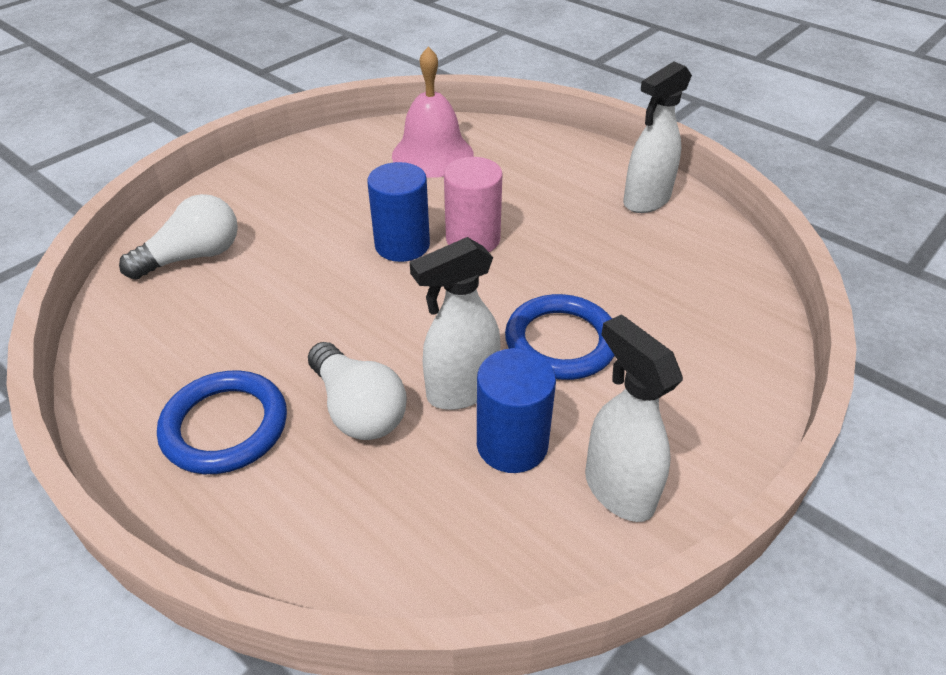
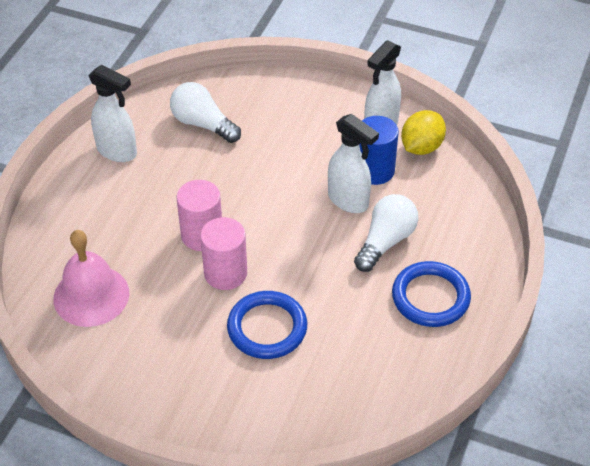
camera: 110 degrees left, 5 degrees up
white light bulb [119,194,238,280] -> white light bulb moved to [170,82,241,143]
blue cylinder [367,162,430,262] -> pink cylinder [200,217,247,290]
blue ring [505,294,615,380] -> blue ring moved to [227,291,307,359]
none -> yellow lemon [401,110,446,155]

